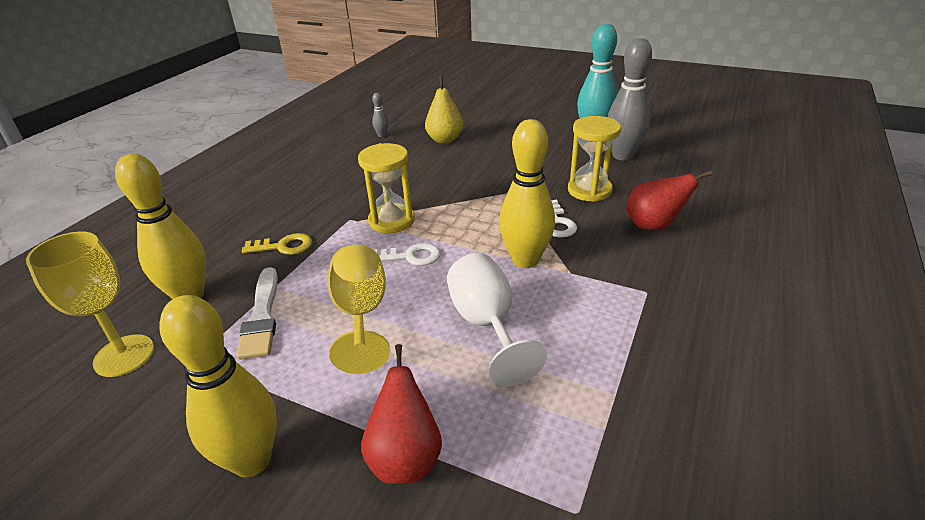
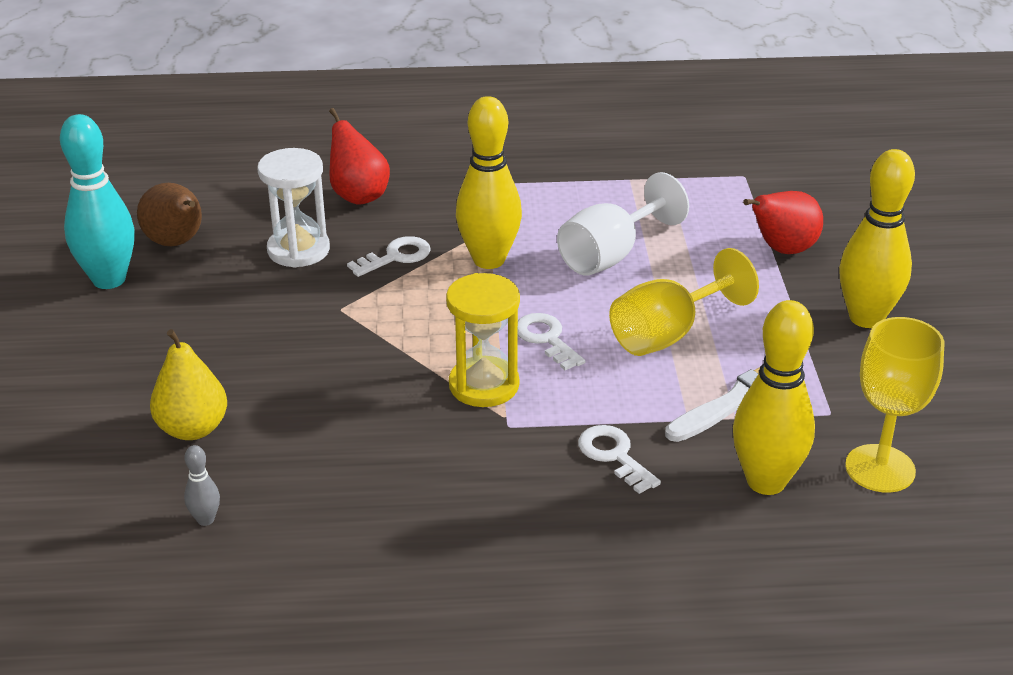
camera: 120 degrees left, 0 degrees up
yellow key [242,233,312,255] -> white key [578,425,661,494]
yellow hourglass [568,116,621,202] -> white hourglass [257,148,330,268]
grey bowling pin [608,38,652,161] -> brown pear [137,183,202,246]

